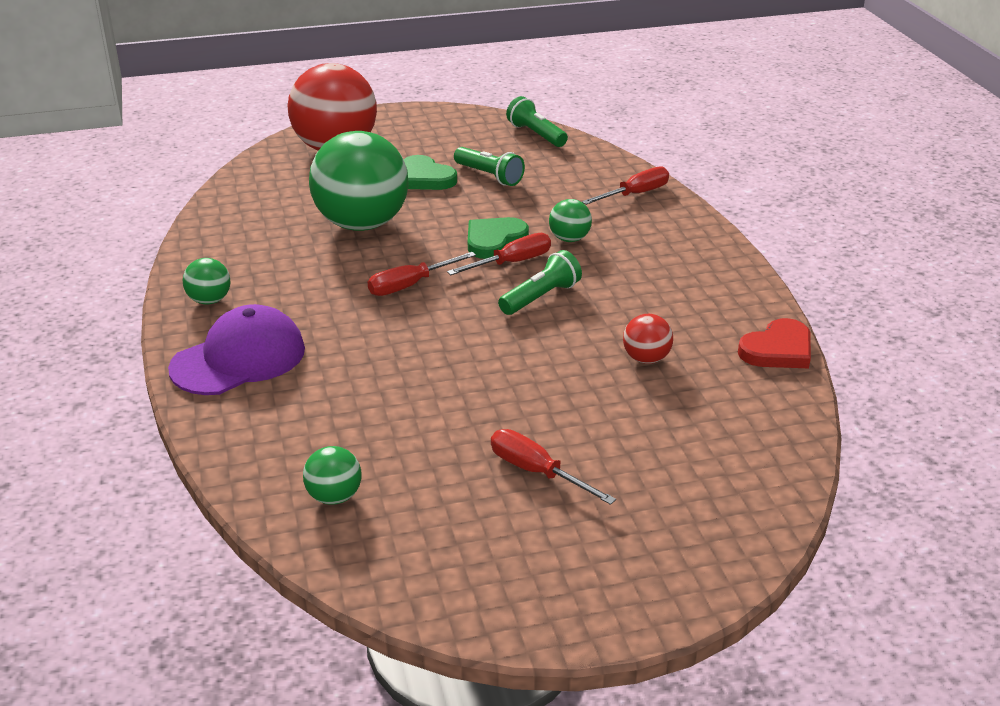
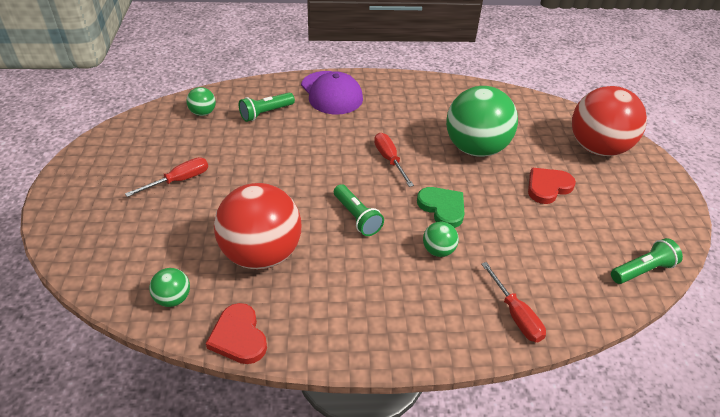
camera: 100 degrees right, 10 degrees up
green ball [183,258,231,305] -> green ball moved to [149,268,190,307]
green heart [403,155,457,190] -> red heart [528,168,576,204]
red screwdriver [447,233,551,275] -> none
green flashlight [454,147,525,186] -> green flashlight moved to [239,92,295,122]
red ball [623,314,673,364] -> red ball [214,183,301,269], size x2.32

